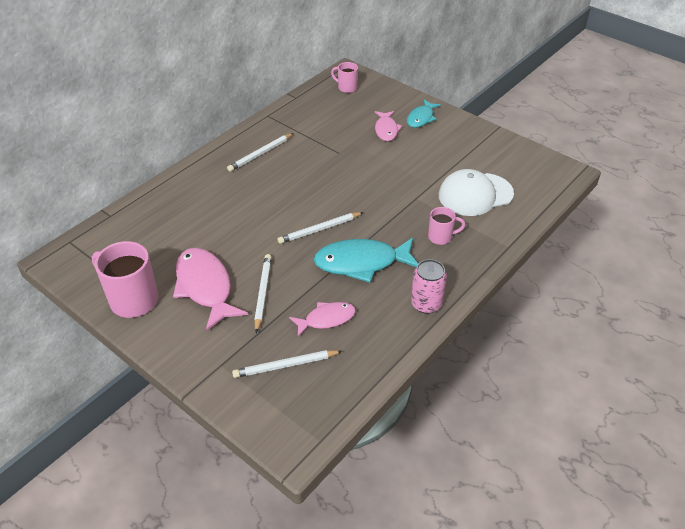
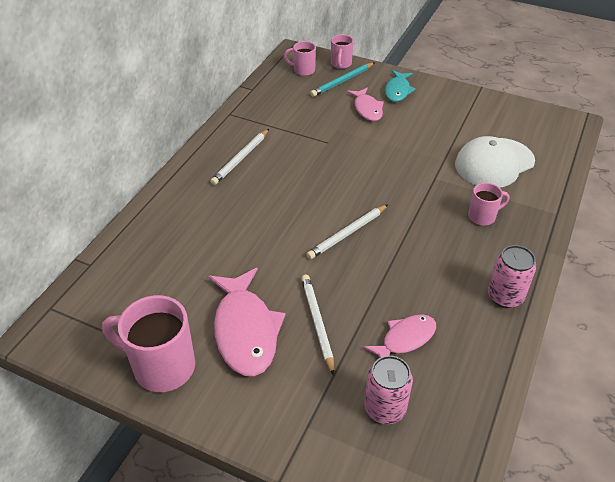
camera: 15 degrees left, 0 degrees up
pink fish [173,248,248,331] -> pink fish turned 150 degrees counterclockwise [208,268,286,376]
white pencil [232,350,342,378] -> pink can [365,356,413,424]
turquoise fish [313,238,419,283] -> none
none -> turquoise pencil [310,63,374,97]
none -> pink mug [331,34,353,69]

